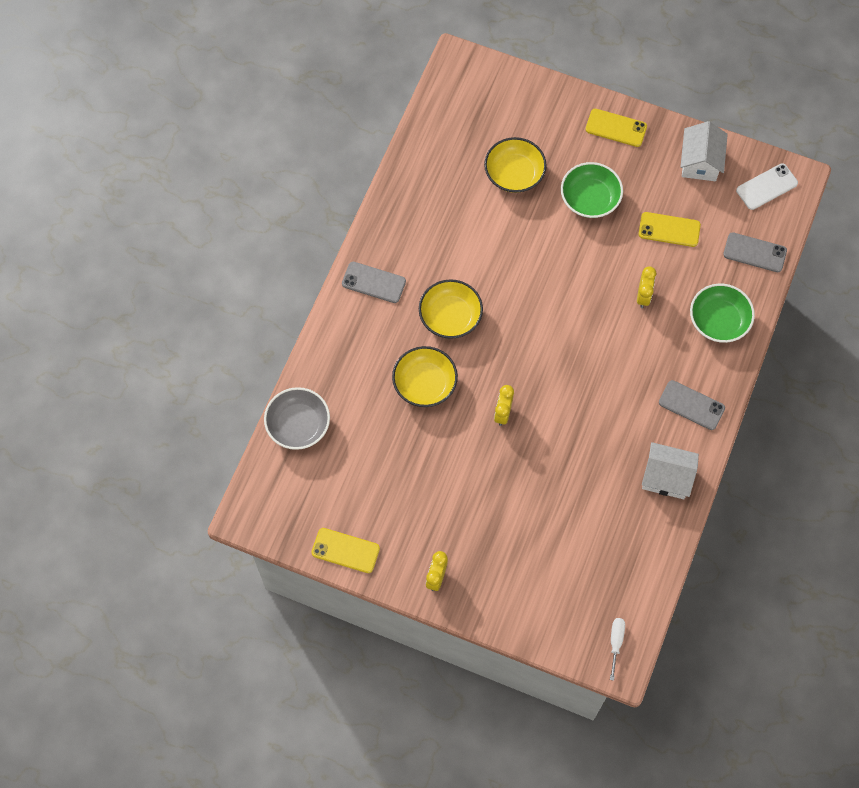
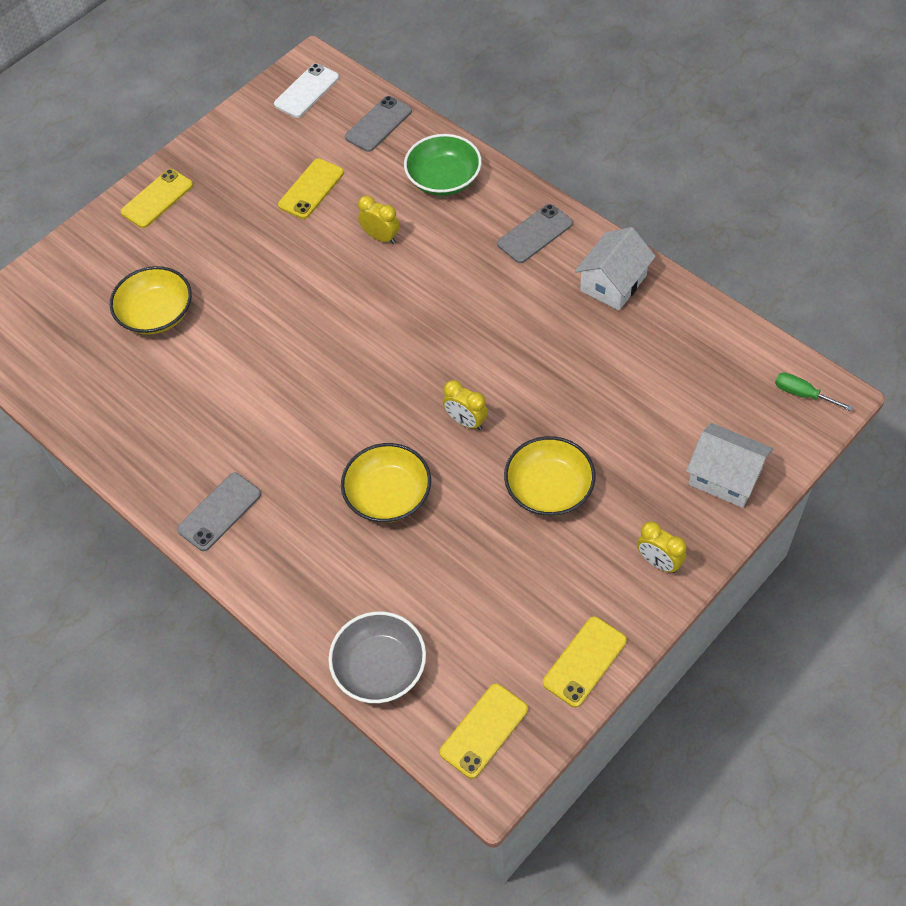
camera: 65 degrees left, 10 degrees down
yellow bowl [419,279,483,339] -> yellow bowl moved to [504,436,595,516]
green bowl [561,162,623,218] -> none
white screwdriver [610,618,625,681] -> green screwdriver [775,372,853,411]
white house [680,121,728,181] -> white house moved to [686,423,773,508]
white phone [736,163,798,210] -> white phone turned 45 degrees clockwise [274,63,339,118]
none -> yellow phone [440,684,528,779]

